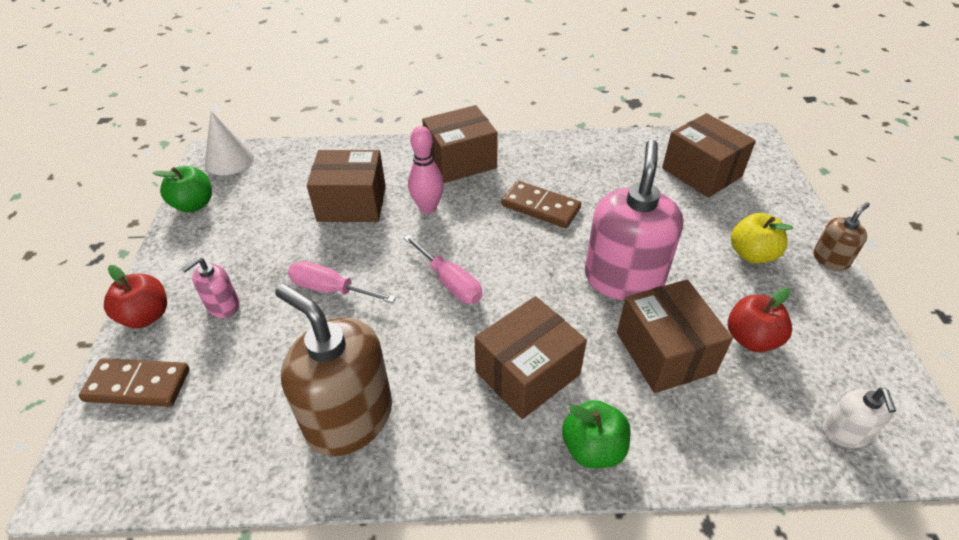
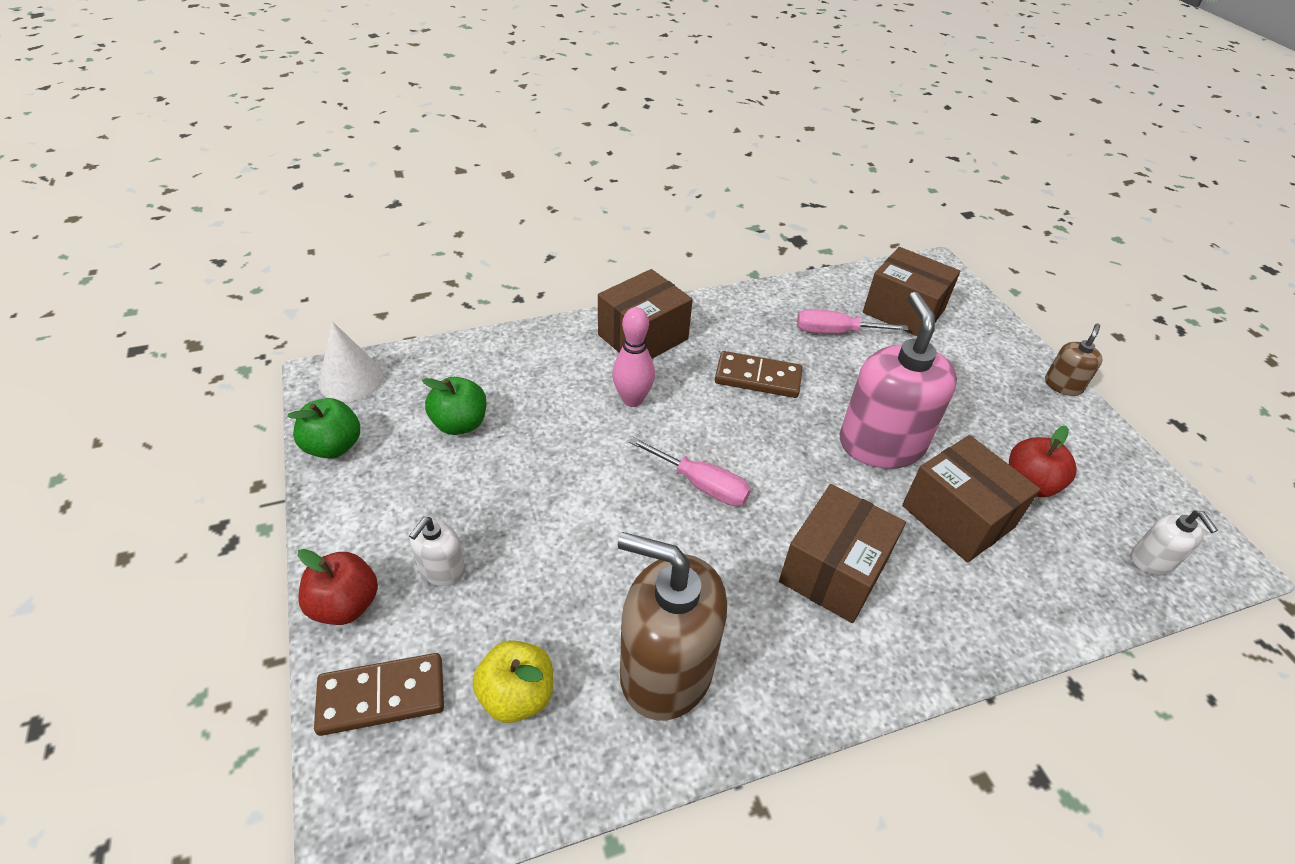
camera: 20 degrees left, 0 degrees up
pink soap dispenser [181,257,240,318] -> white soap dispenser [409,517,465,586]
pink screwdriver [288,261,396,303] -> pink screwdriver moved to [797,309,909,334]
brown box [307,150,386,222] -> none
green apple [562,400,631,468] -> green apple moved to [422,377,486,435]
yellow apple [731,213,793,263] -> yellow apple moved to [472,640,553,723]

